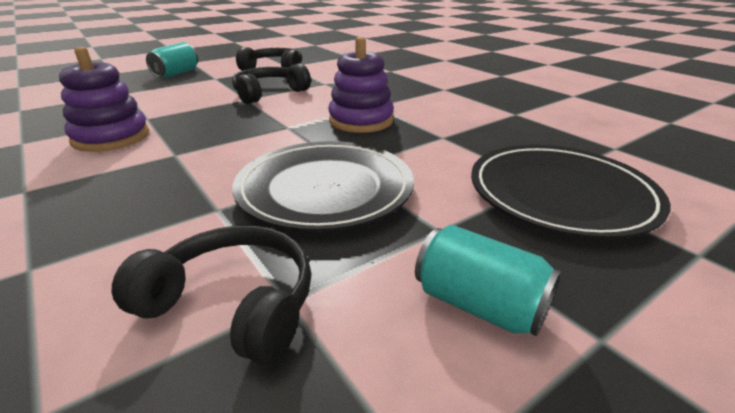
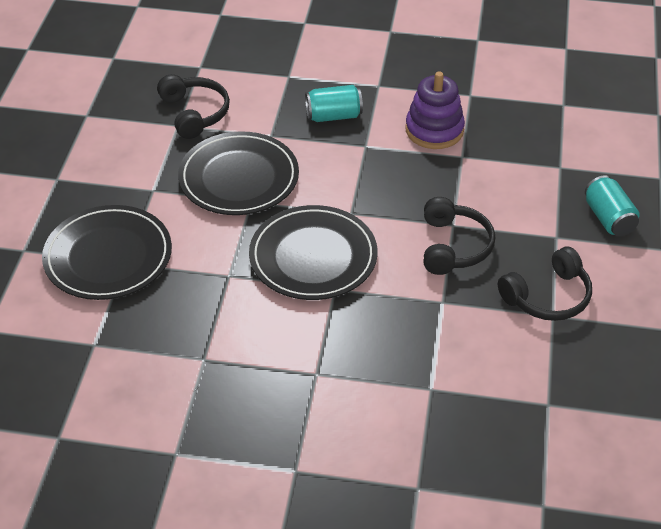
camera: 135 degrees right, 15 degrees up
black headphones [112,226,311,365] -> black headphones turned 90 degrees counterclockwise [157,74,230,139]
purple stacking toy [328,37,394,133] -> black plate [249,205,378,300]
turquoise can [415,225,561,336] -> turquoise can moved to [305,85,363,122]

